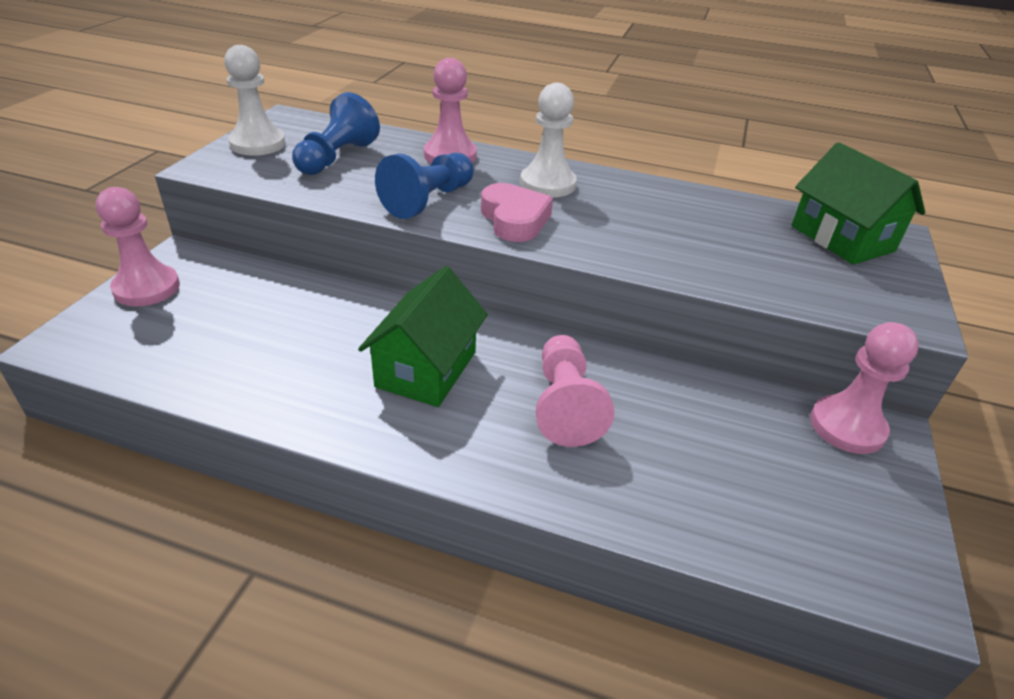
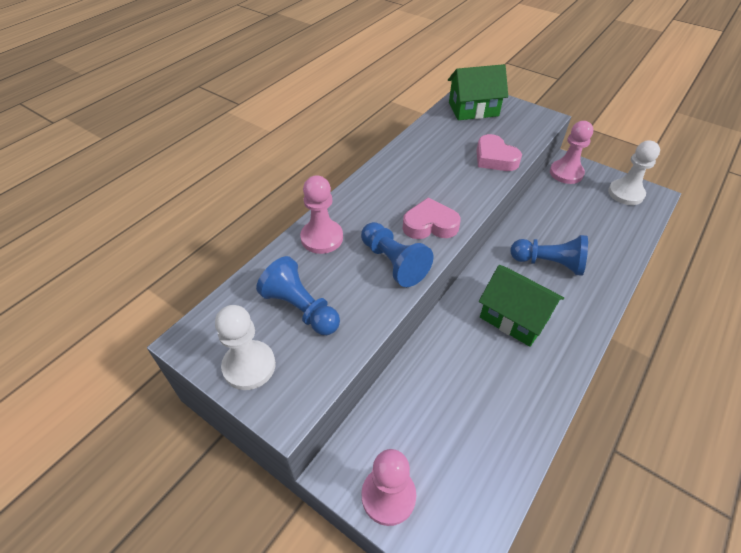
camera: 70 degrees left, 10 degrees up
white pawn [520,83,577,197] -> white pawn moved to [608,140,660,205]
pink pawn [536,335,615,447] -> blue pawn [510,235,588,276]
none -> pink heart [476,134,522,171]

